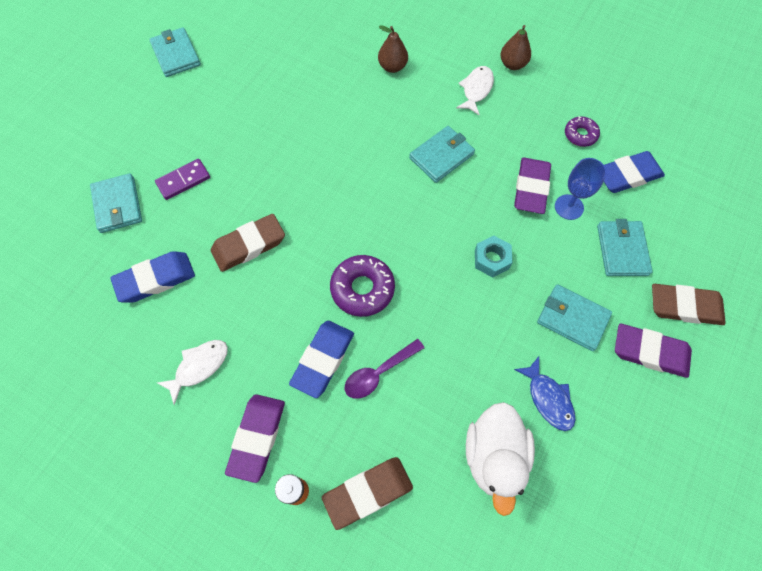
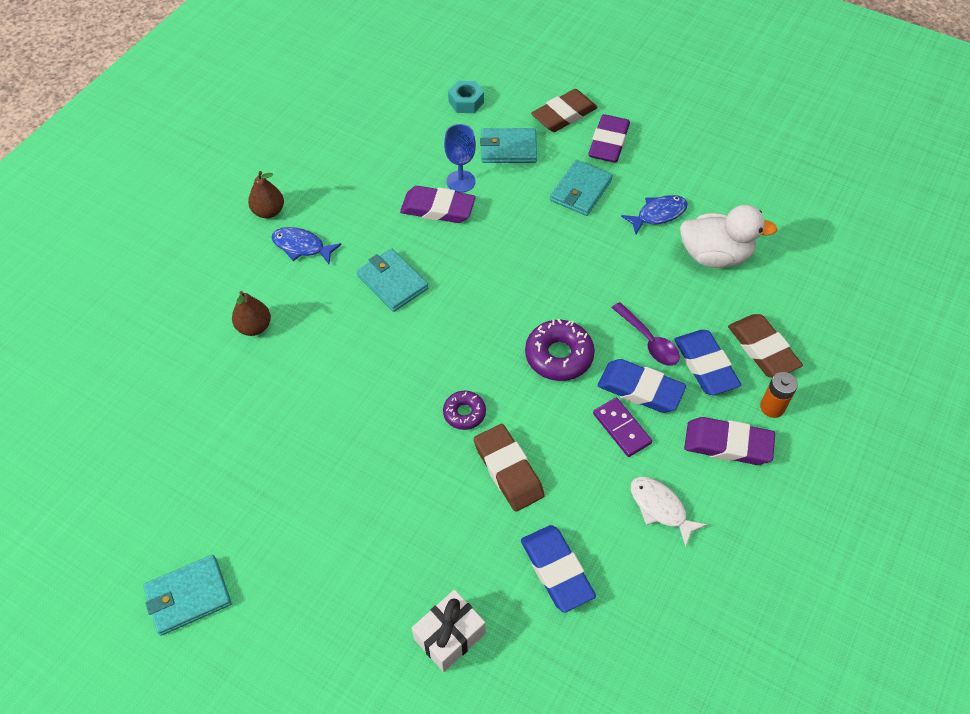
camera: 90 degrees left, 10 degrees down
turquoise wallet [90,173,142,233] -> white gift [412,590,485,672]
purple domino [155,159,210,200] -> purple domino moved to [593,397,652,457]
white fish [456,66,494,115] -> blue fish [271,227,342,264]
turquoise nut [475,236,513,278] -> turquoise nut moved to [448,81,484,113]
purple donut [565,116,600,147] -> purple donut moved to [443,391,486,430]
blue eraser [604,151,665,193] -> blue eraser moved to [674,330,741,395]
brown eraser [652,284,726,325] -> brown eraser turned 45 degrees clockwise [531,89,598,132]

